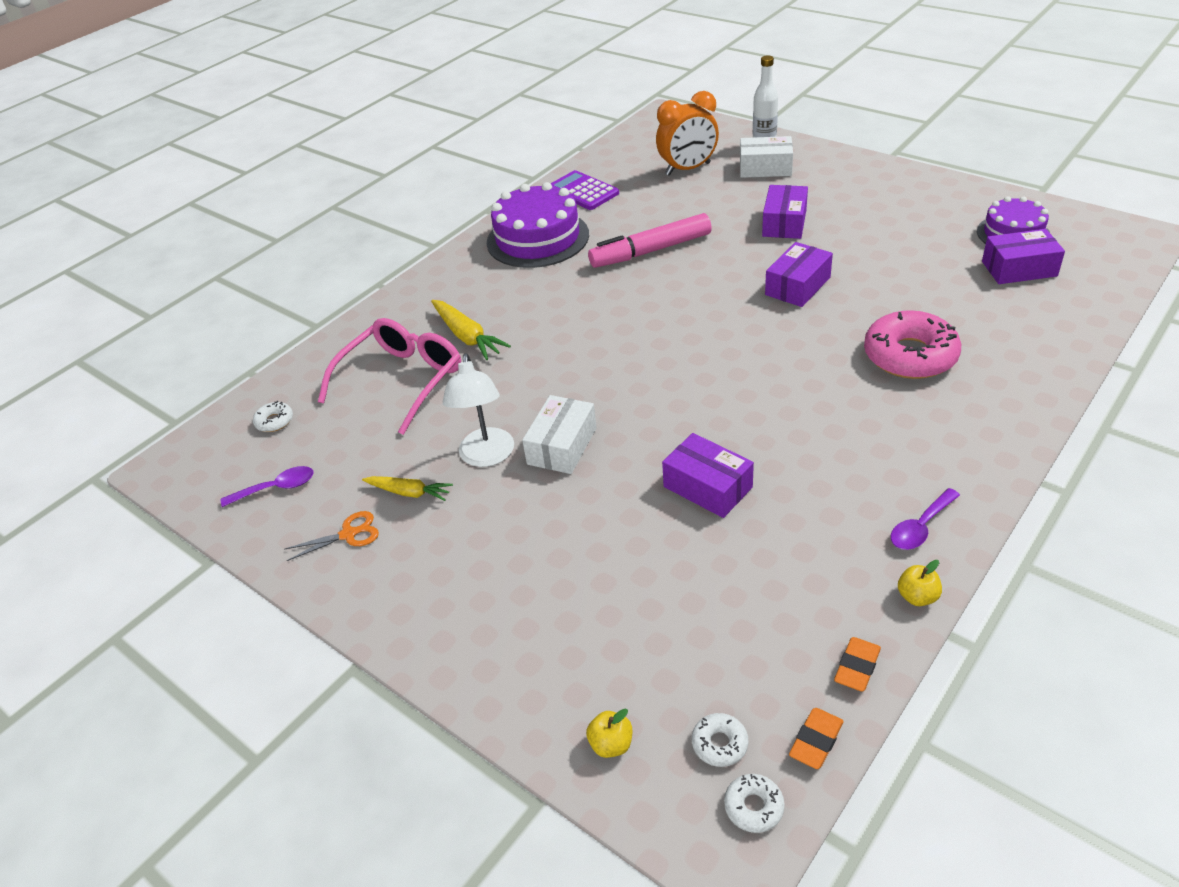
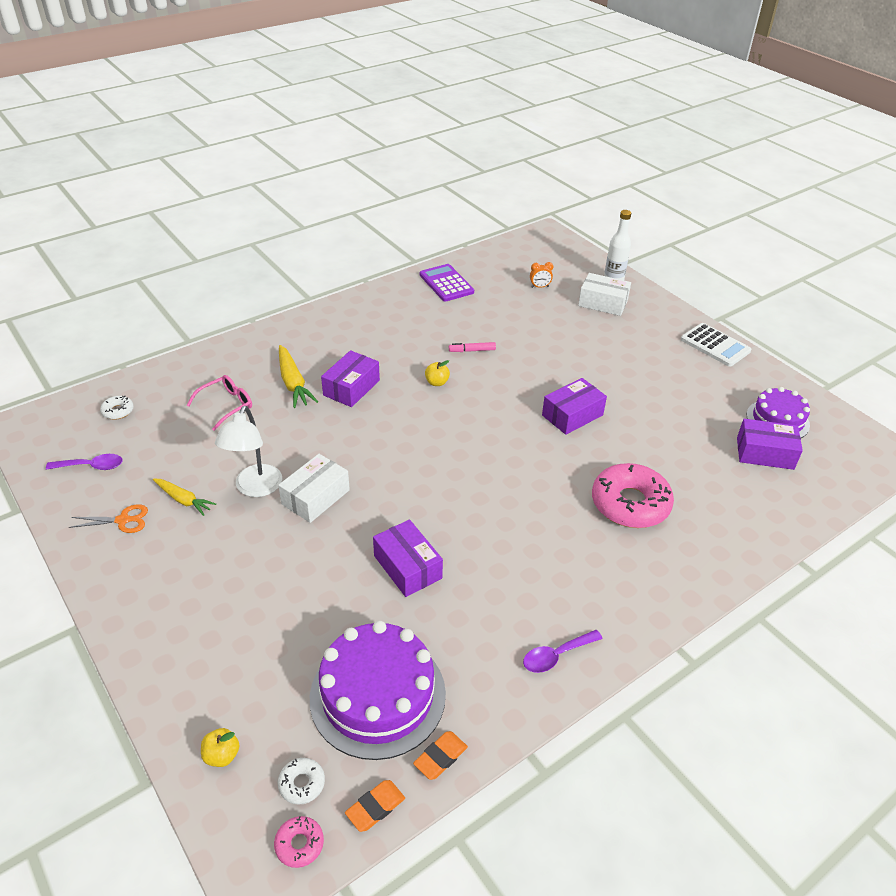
camera: 10 degrees right, 0 degrees up
pink glasses [318,318,461,435] -> pink glasses [187,375,252,431], size x0.57
purple cake [487,182,589,268] -> purple cake moved to [310,621,446,760]
pink marker [588,213,712,268] -> pink marker [449,342,496,352], size x0.43
orange clock [656,91,719,176] -> orange clock [530,262,553,288], size x0.43
white donut [724,774,785,833] -> pink donut [274,816,324,868]
purple box [762,185,808,239] -> purple box moved to [321,350,380,407]
yellow apple [898,560,942,606] -> yellow apple moved to [425,360,450,386]
none -> white calculator [681,323,751,367]

